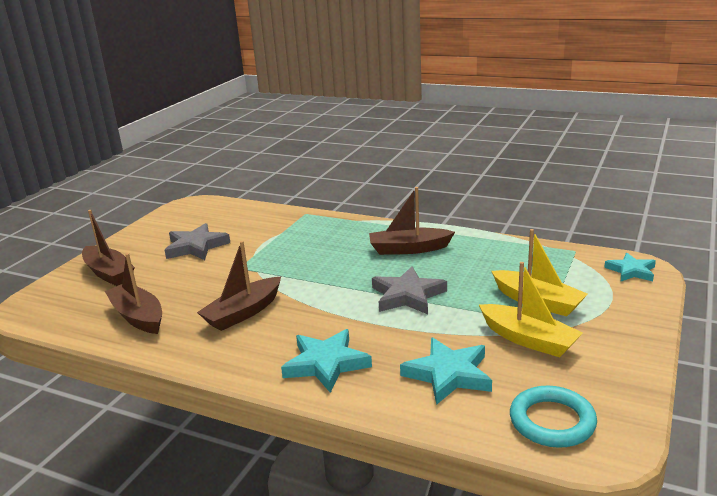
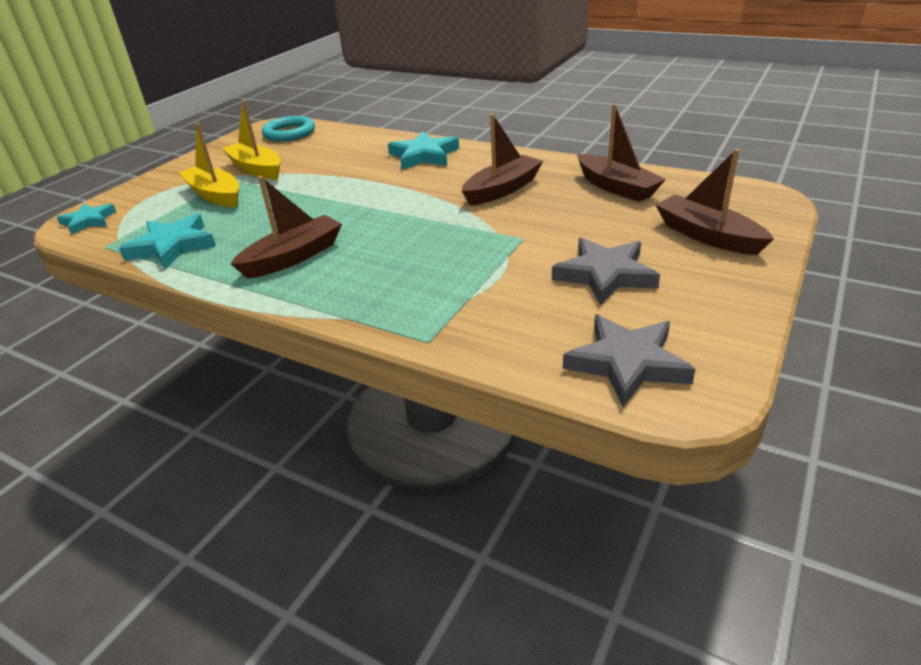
camera: 175 degrees left, 10 degrees up
brown boat [369,187,455,255] -> brown boat turned 45 degrees counterclockwise [231,176,342,278]
grey star [372,266,447,314] -> grey star moved to [563,314,695,407]
turquoise star [400,337,492,405] -> turquoise star moved to [119,213,216,269]

